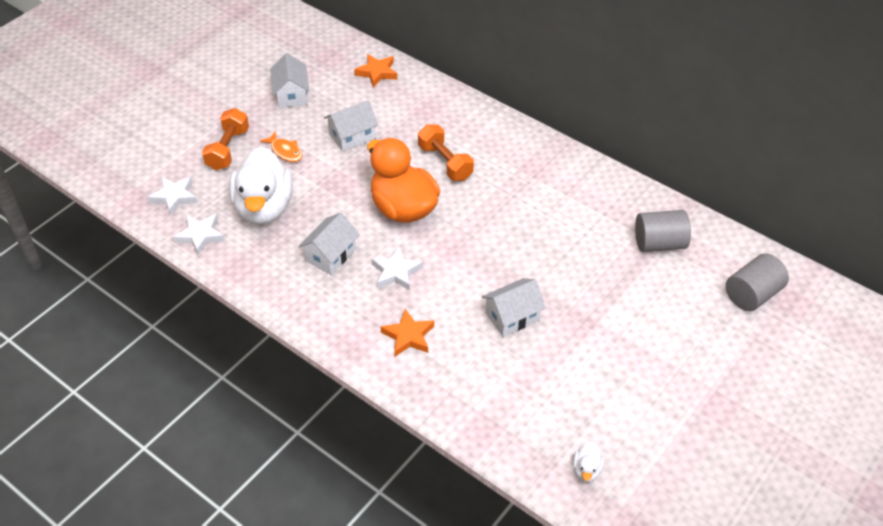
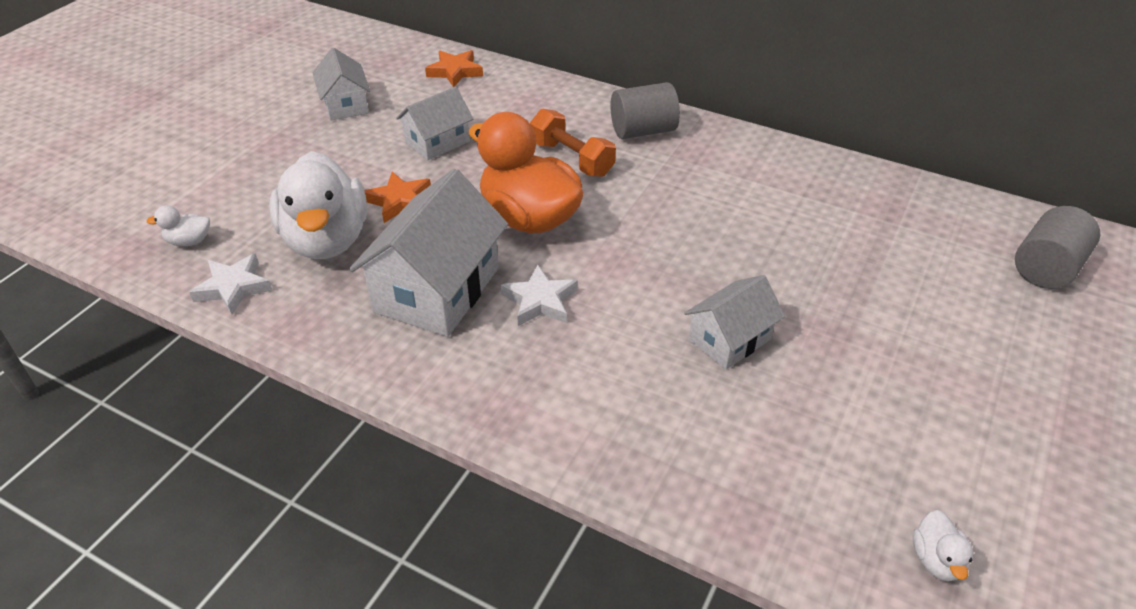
camera: 10 degrees left, 5 degrees down
white star [147,177,198,216] -> white duck [147,205,210,246]
orange dumbbell [202,108,249,170] -> none
orange fish [260,131,302,162] -> none
white house [298,213,360,275] -> white house [349,169,508,337], size x1.73
orange star [381,309,434,357] -> orange star moved to [365,172,431,223]
grey cylinder [635,210,691,252] -> grey cylinder moved to [610,82,680,139]

